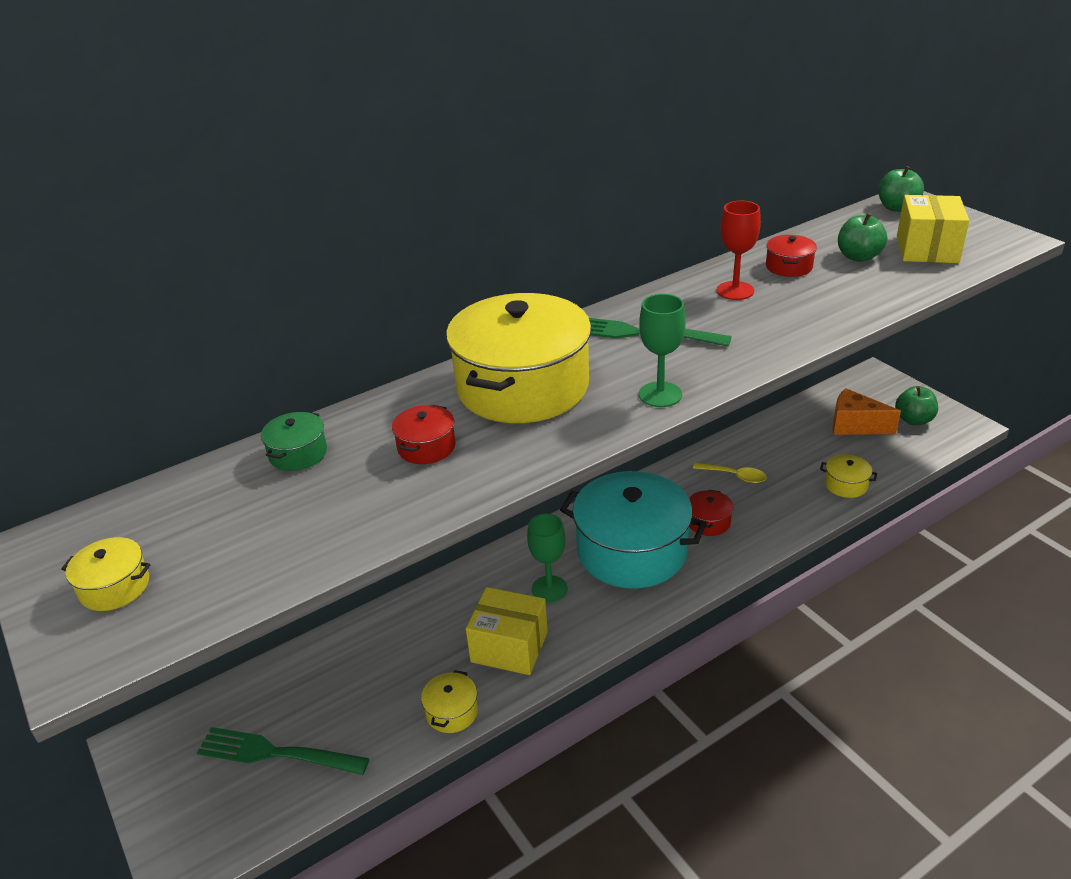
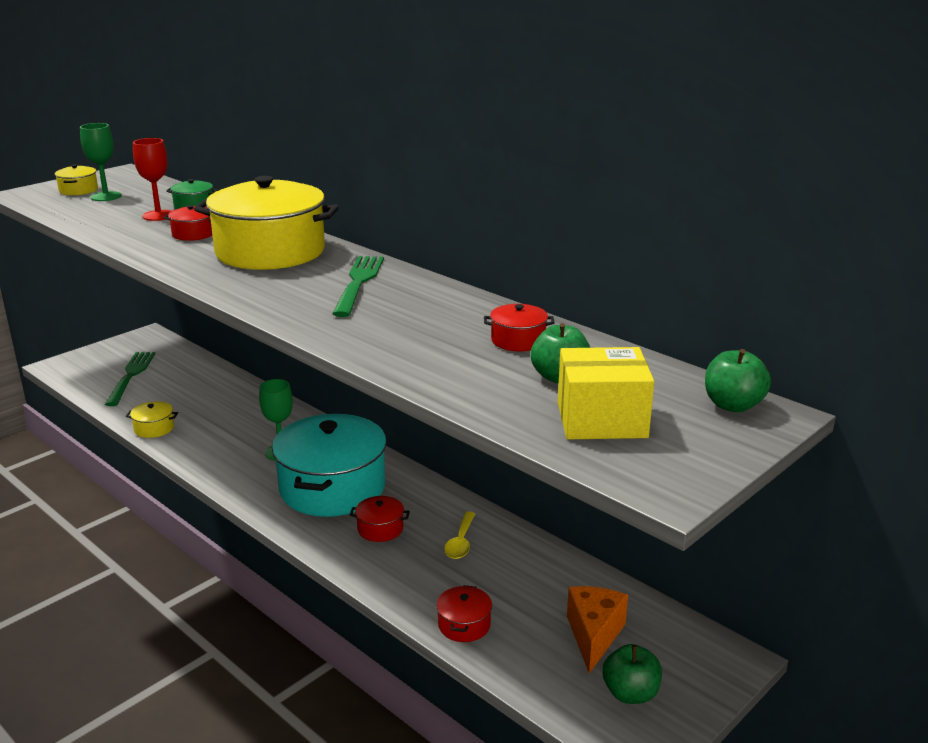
camera: 75 degrees right, 10 degrees down
yellow box [466,587,548,675] -> none
green goblet [639,294,686,407] -> green goblet moved to [80,123,122,201]
red goblet [717,201,761,300] -> red goblet moved to [133,138,171,221]
yellow pot [820,454,877,498] -> red pot [436,585,492,642]

